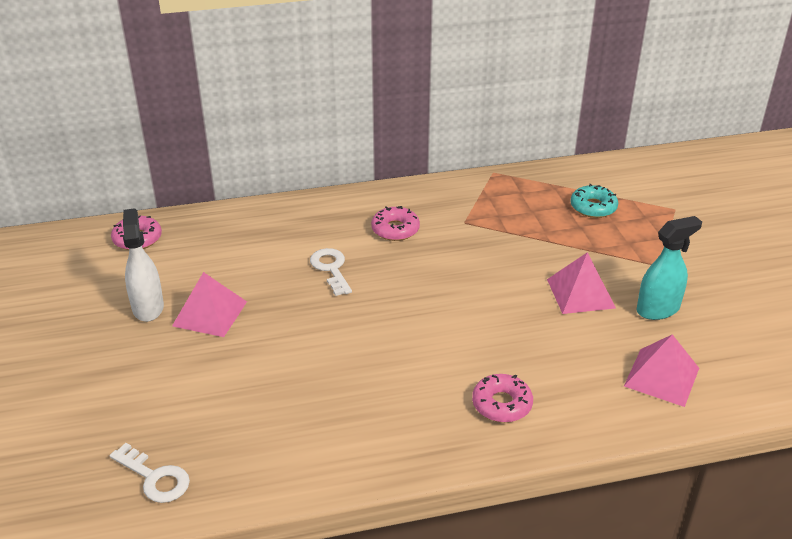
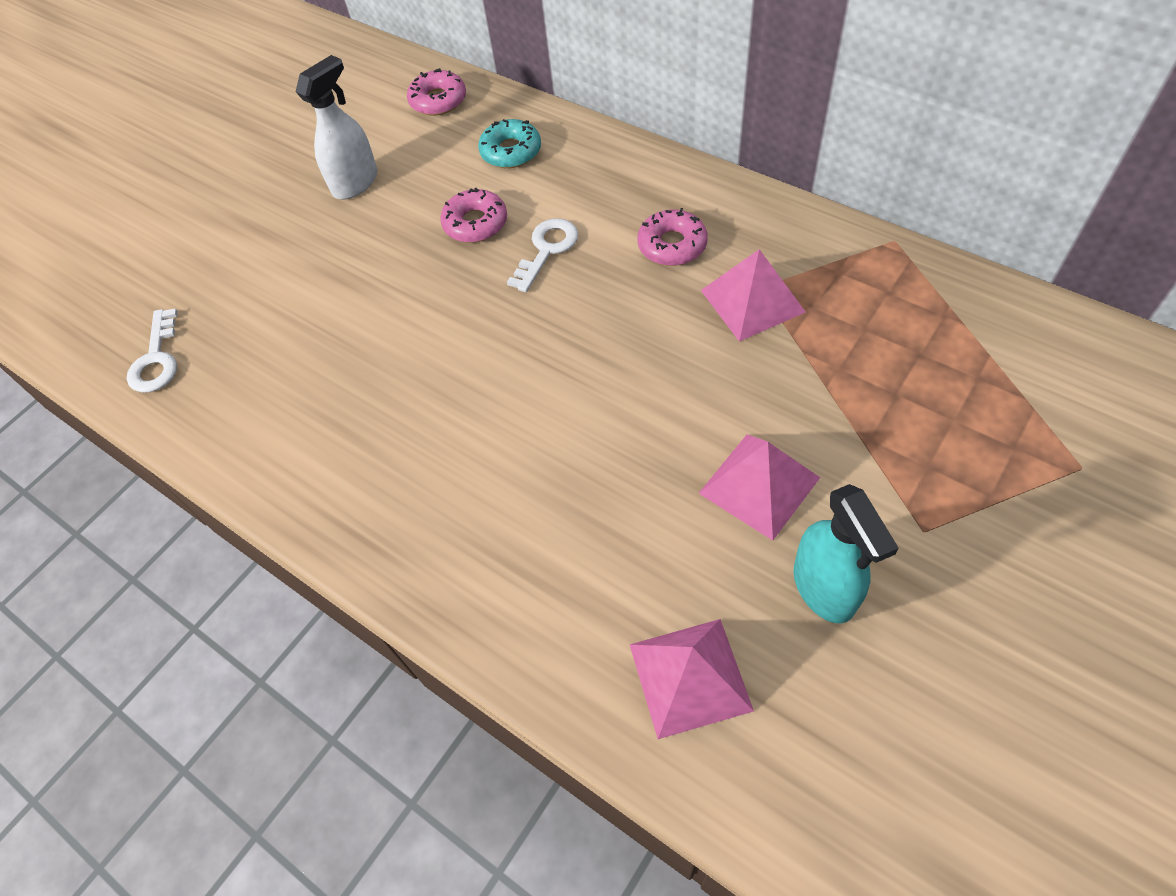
camera: 55 degrees right, 20 degrees up
pink pyramid [172,272,247,337] -> pink pyramid moved to [701,249,806,342]
pink donut [472,374,533,422] -> pink donut moved to [440,188,507,243]
turquoise donut [570,184,618,218] -> turquoise donut moved to [478,119,541,168]
turquoise spray bottle [636,216,702,320] -> turquoise spray bottle turned 45 degrees clockwise [793,484,899,623]

